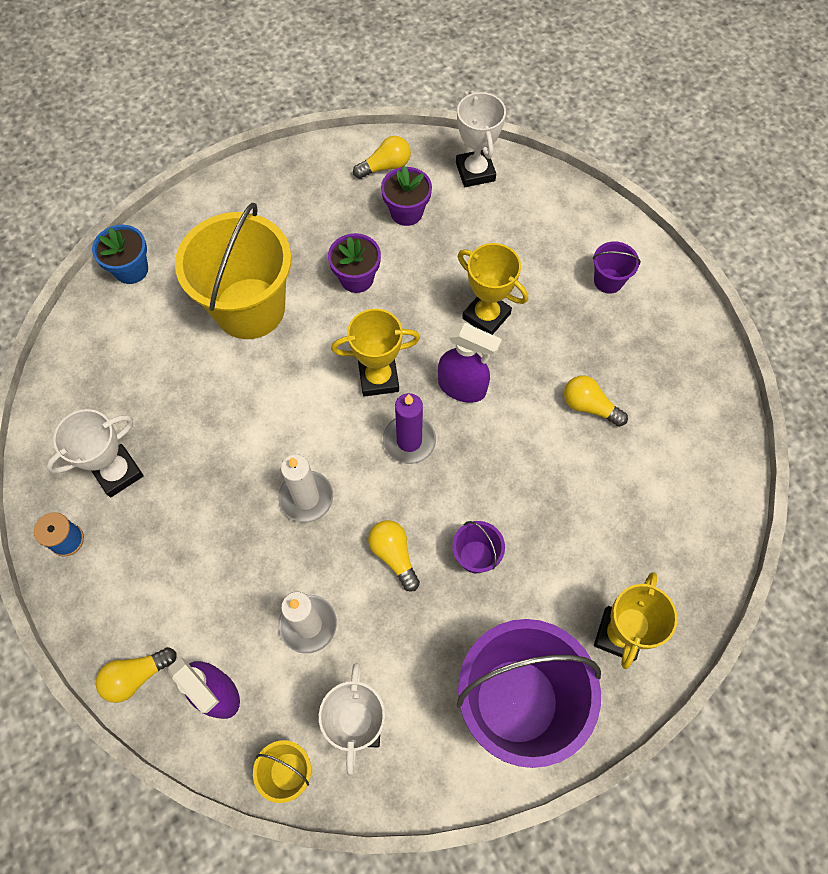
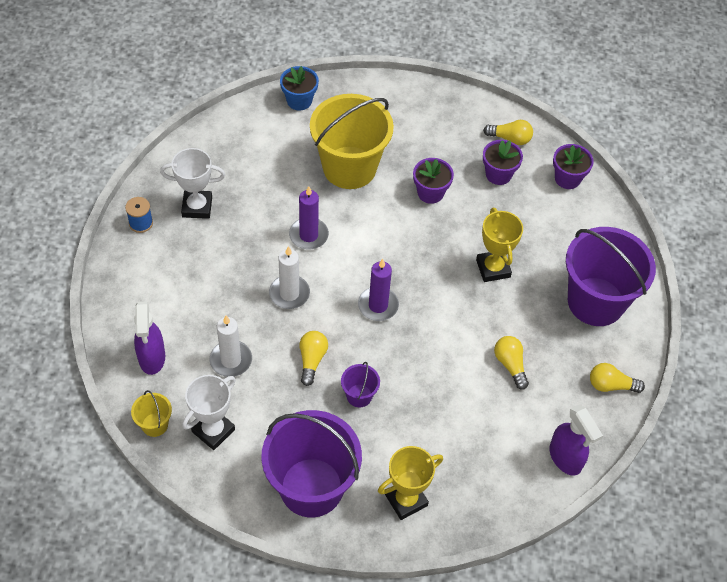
camera: 35 degrees right, 10 degrees down
yellow light bulb [96,647,176,703] -> yellow light bulb moved to [590,363,645,393]
yellow trophy [331,309,420,397] -> none
purple spray bottle [438,323,502,403] -> purple spray bottle moved to [549,405,603,476]
white trophy [456,90,506,187] -> purple flower pot [553,144,594,189]
purple bucket [593,241,641,294] -> purple bucket [566,227,656,326], size x2.36
none -> purple candle [289,186,329,249]

